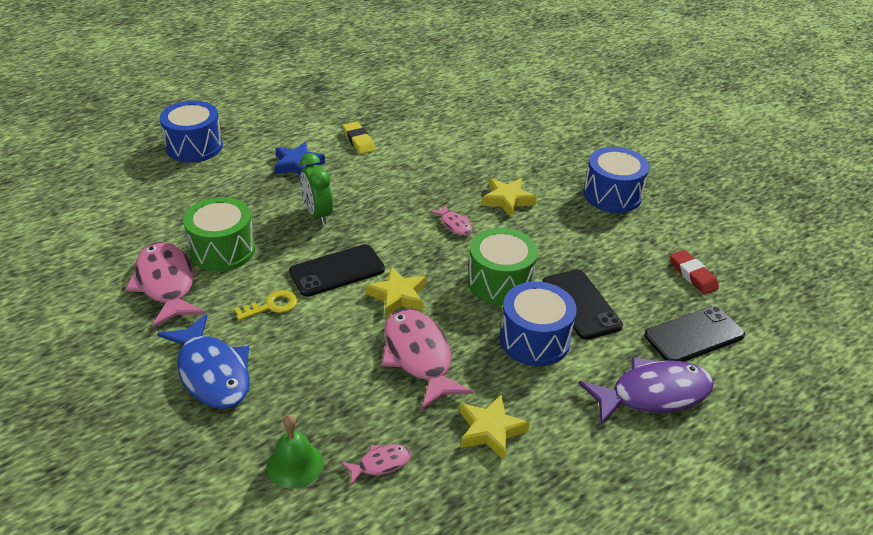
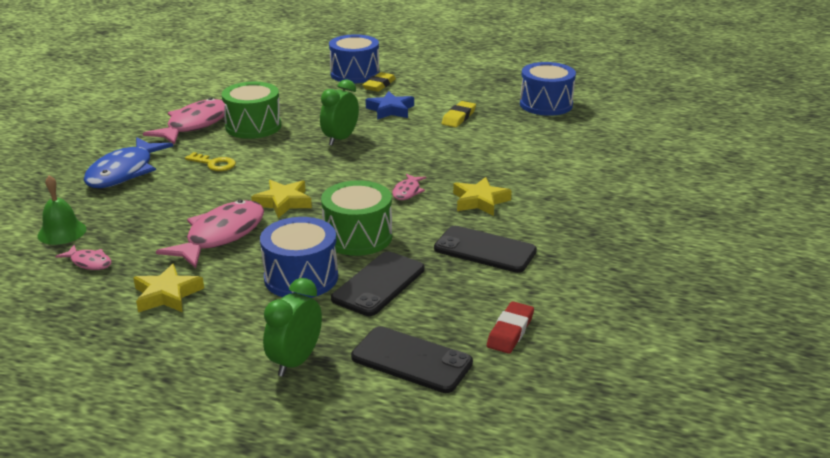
camera: 55 degrees right, 10 degrees down
black phone [289,244,385,297] -> black phone moved to [434,226,537,273]
purple fish [579,357,714,425] -> green clock [263,278,322,377]
blue drum [584,147,649,213] -> blue drum moved to [520,62,576,116]
none -> yellow eraser [362,72,396,92]

